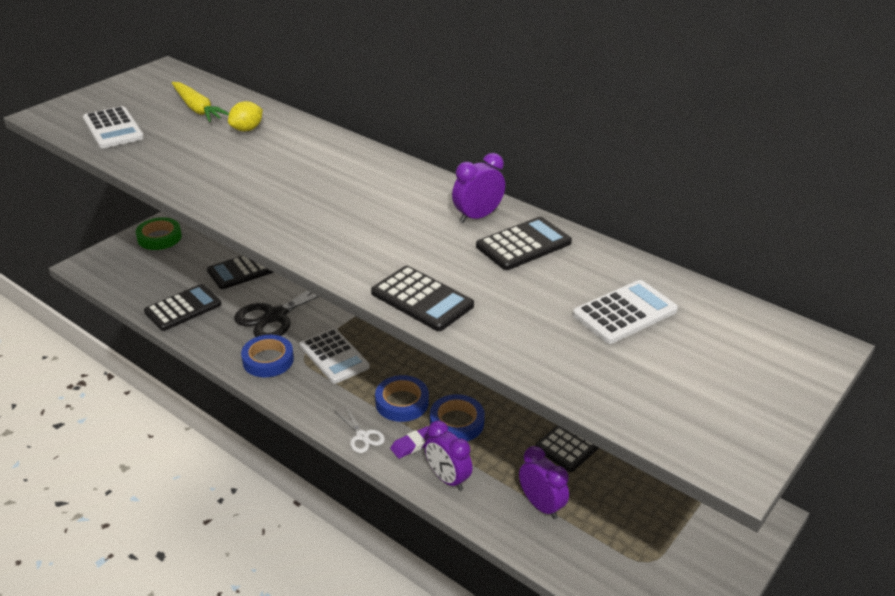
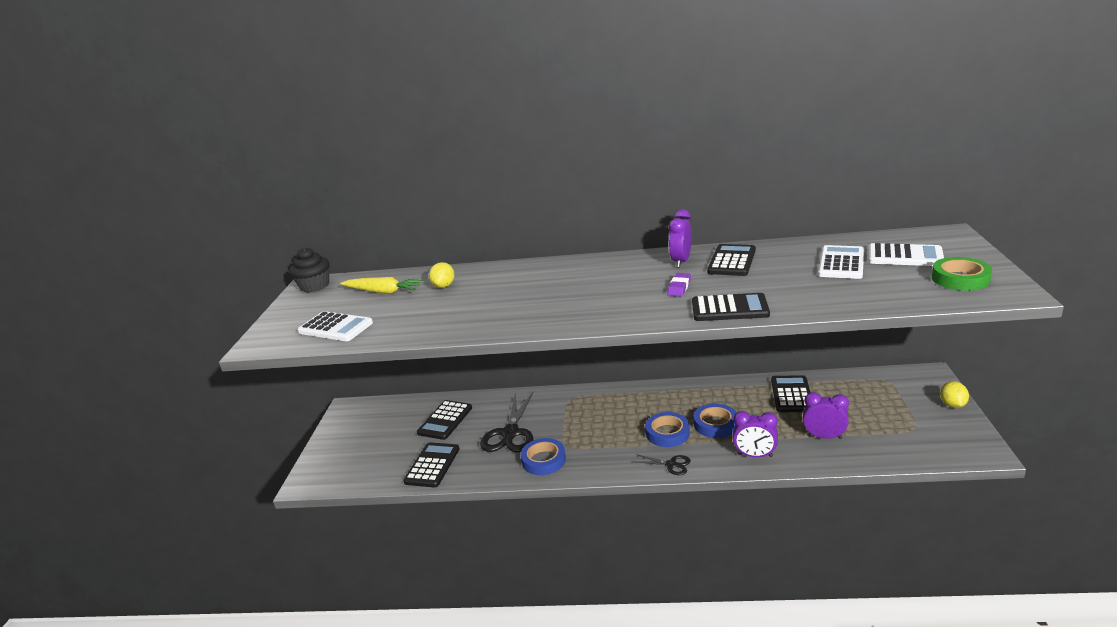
camera: 30 degrees left, 10 degrees down
green tape [136,217,182,250] -> green tape moved to [932,257,992,291]
white calculator [300,328,369,384] -> white calculator moved to [869,243,944,266]
white scissors [335,406,385,453] -> black scissors [636,454,691,475]
purple eraser [390,426,430,459] -> purple eraser moved to [667,273,691,297]
none -> black cupcake [289,248,330,292]
none -> yellow lemon [940,381,969,408]

